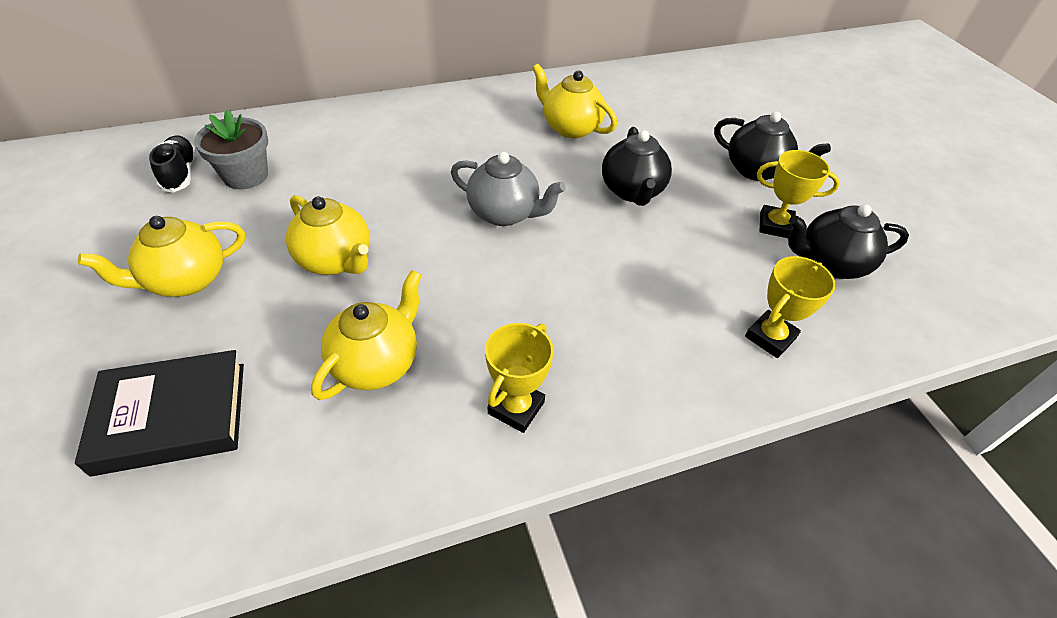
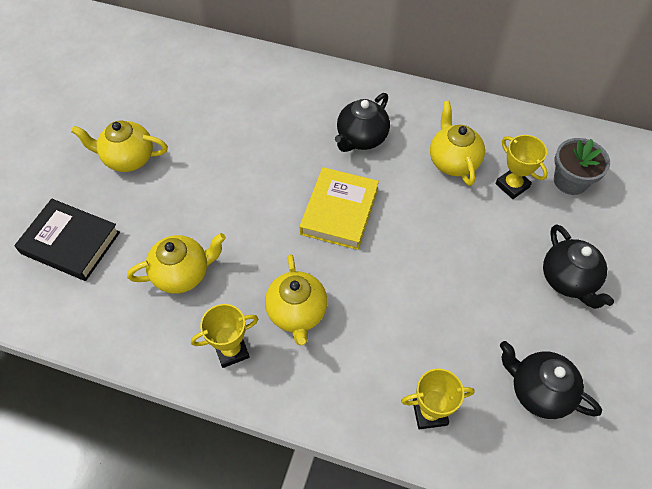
camera: 40 degrees right, 10 degrees up
black shoe [149,136,197,193] -> none
grey flower pot [194,110,268,189] -> grey flower pot moved to [554,138,610,195]
yellow teapot [286,195,370,275] -> yellow teapot moved to [265,254,328,345]
grey teapot [451,152,566,226] -> yellow book [300,167,379,250]
black teapot [602,127,672,206] -> black teapot moved to [335,93,390,152]
yellow trophy [757,150,840,238] -> yellow trophy moved to [495,135,548,199]

